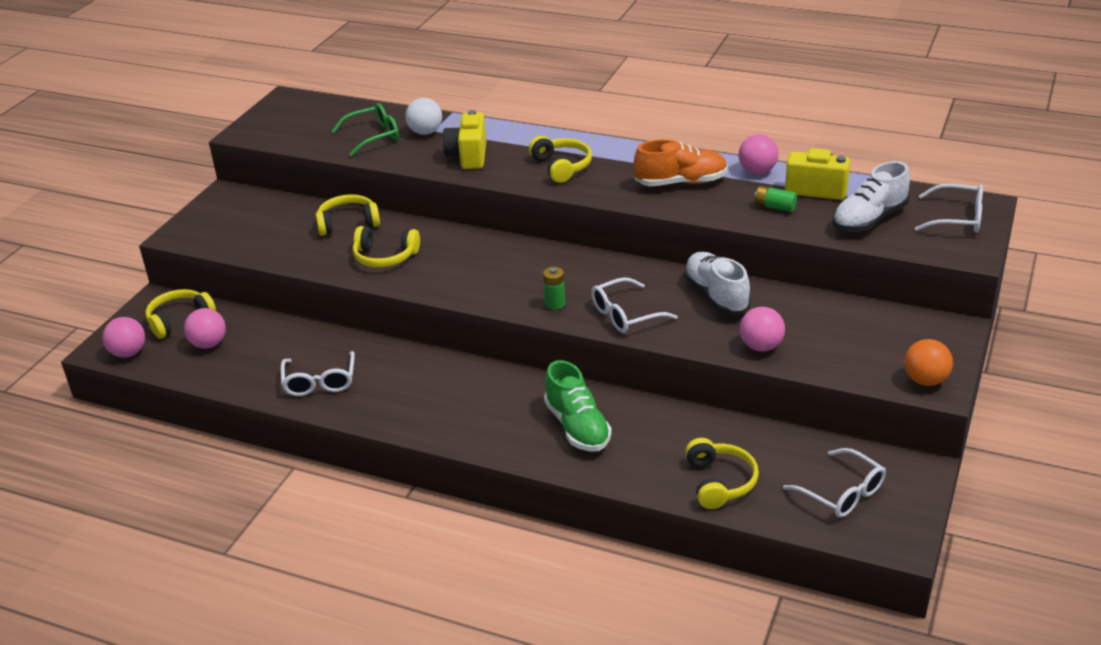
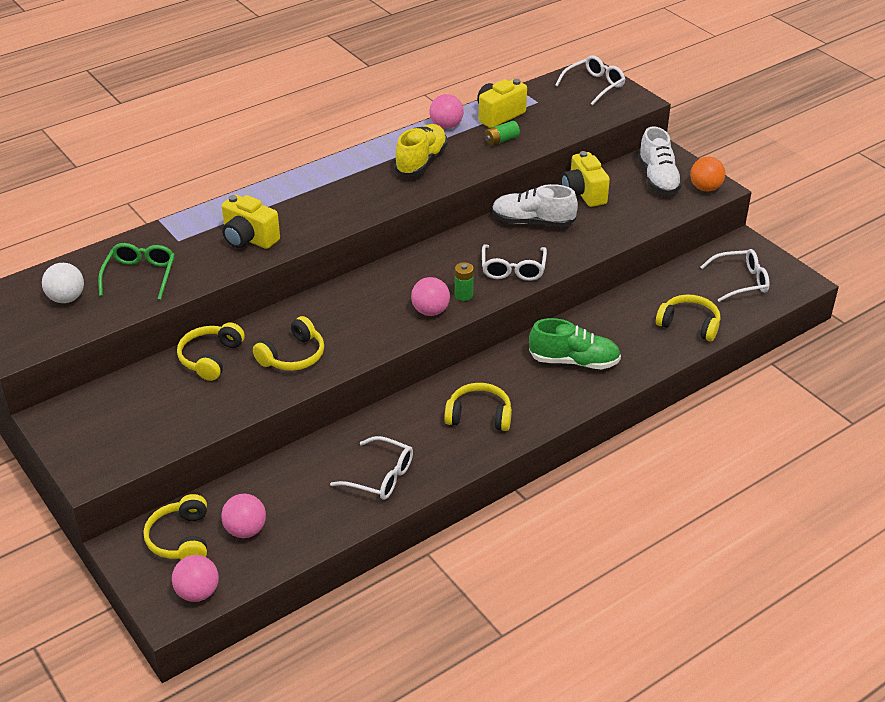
camera: 60 degrees left, 5 degrees up
white ball [405,98,442,135] -> white ball moved to [42,263,84,303]
yellow headphones [529,136,592,183] -> yellow headphones moved to [444,383,512,431]
orange shoe [634,139,728,186] -> yellow shoe [394,124,447,176]
pink ball [740,307,785,352] -> pink ball moved to [411,277,450,316]
white shoe [833,161,910,232] -> white shoe moved to [638,126,683,195]
none -> yellow camera [561,151,610,207]

